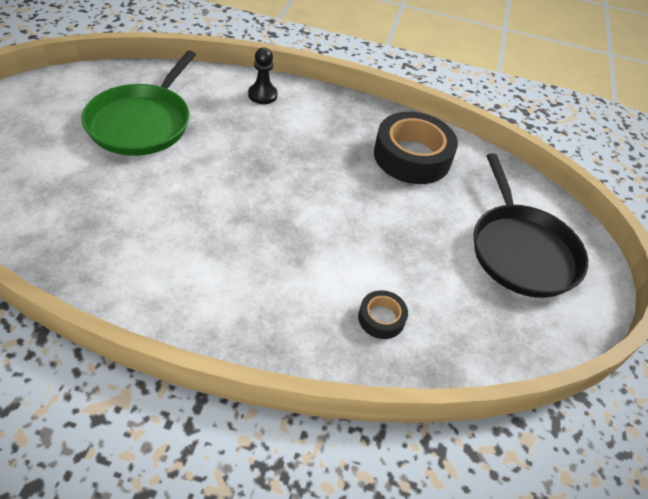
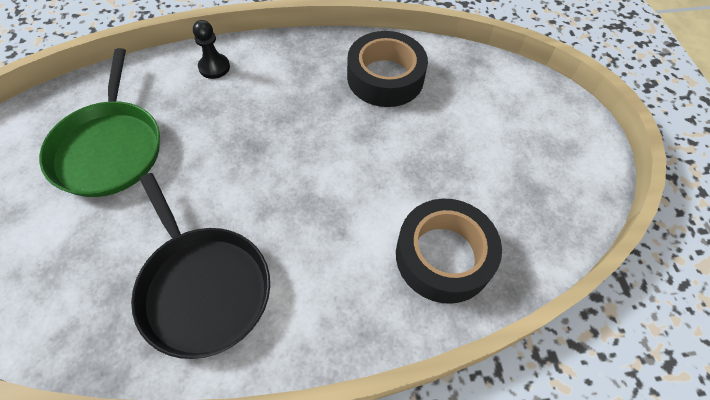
camera: 20 degrees left, 10 degrees up
black tape [358,290,408,339] -> black tape [396,199,502,304], size x2.11
black pan [474,153,588,298] -> black pan moved to [131,173,270,359]

